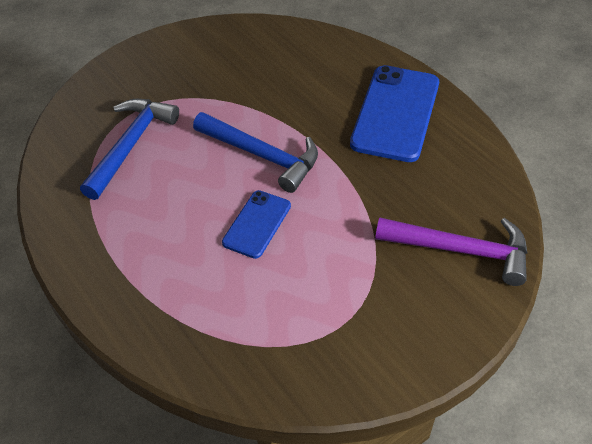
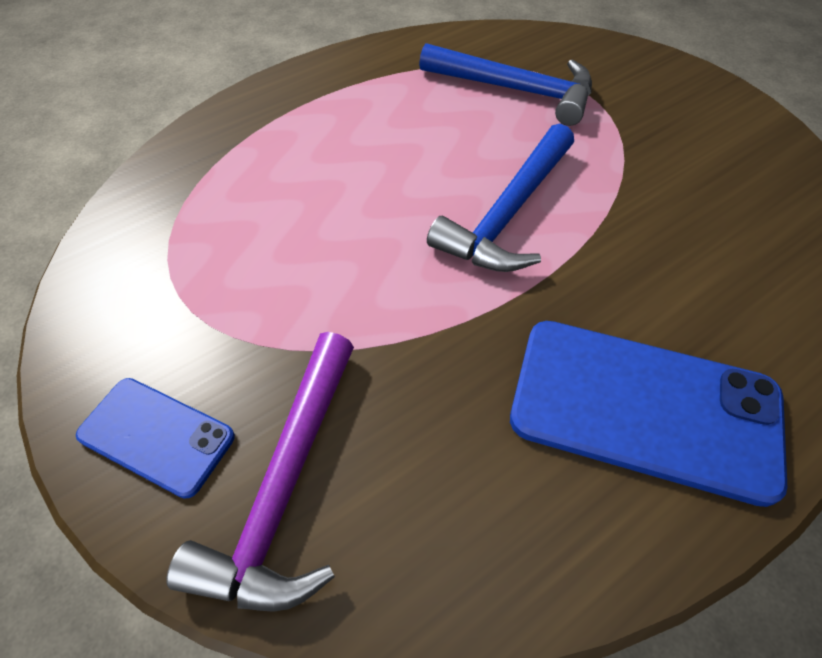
camera: 90 degrees right, 5 degrees up
blue phone [222,190,291,259] -> blue phone moved to [76,378,235,499]

